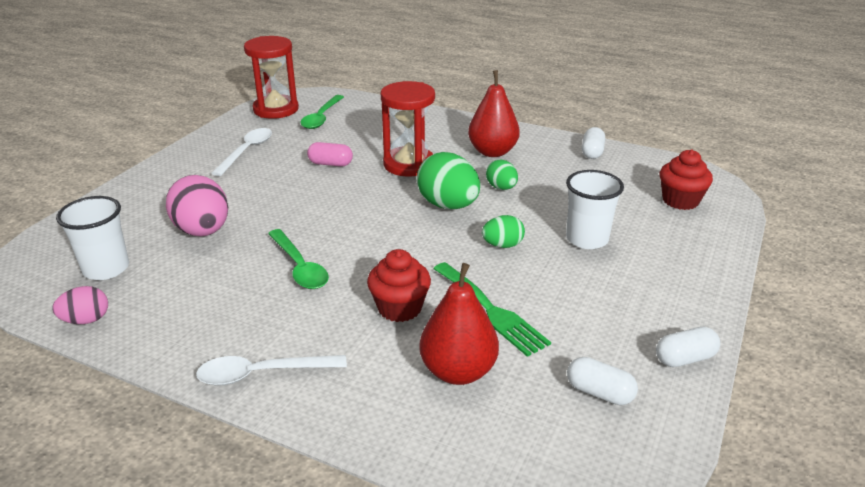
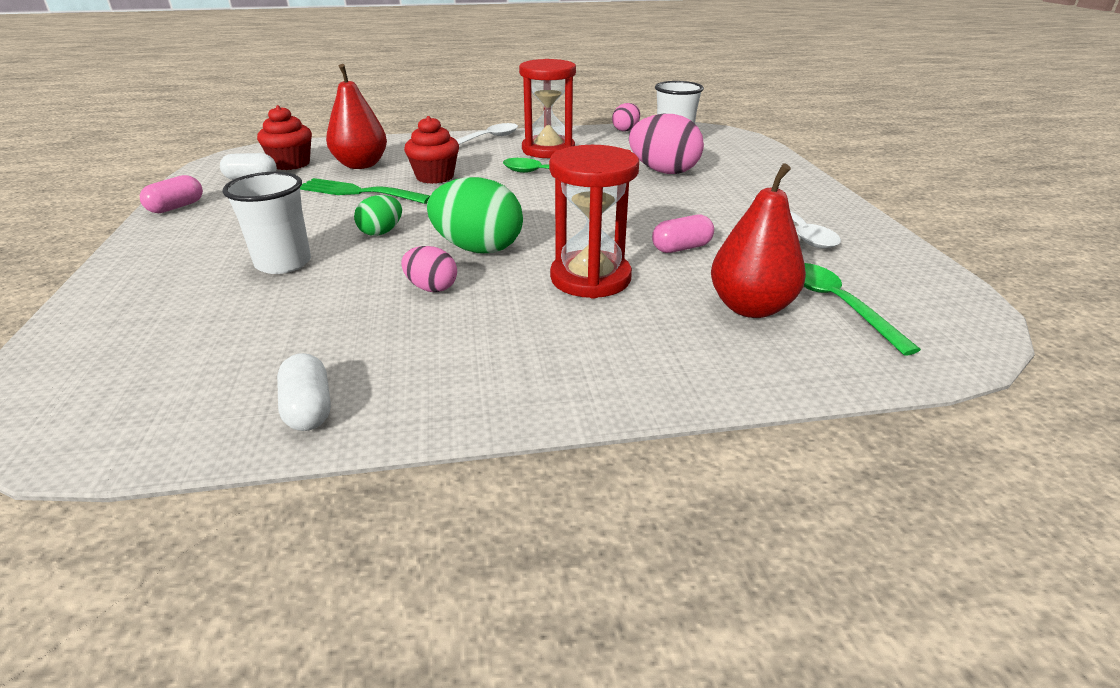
camera: 145 degrees right, 0 degrees up
red hourglass [244,36,299,119] -> red hourglass moved to [519,59,576,158]
red pear [468,70,520,157] -> red pear moved to [711,163,806,318]
green egg [486,160,518,190] -> pink egg [401,246,457,292]
white capsule [656,327,720,367] -> pink capsule [140,175,203,213]
red cupcake [660,150,713,210] -> red cupcake moved to [257,105,312,170]

